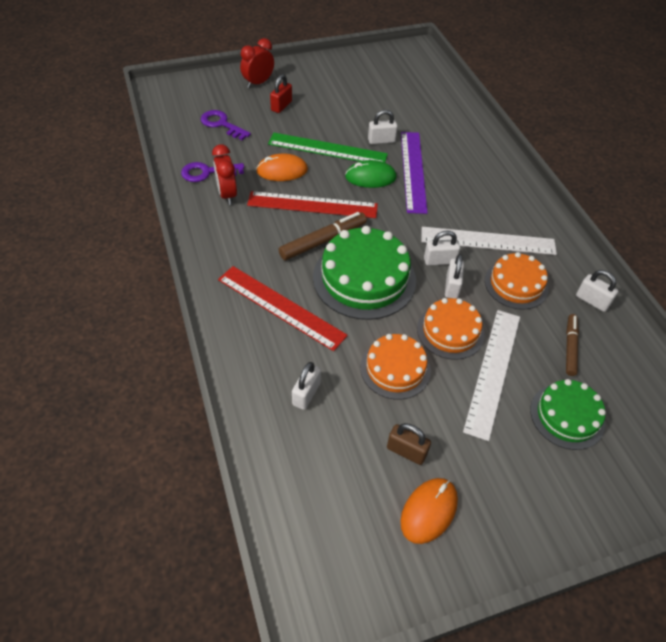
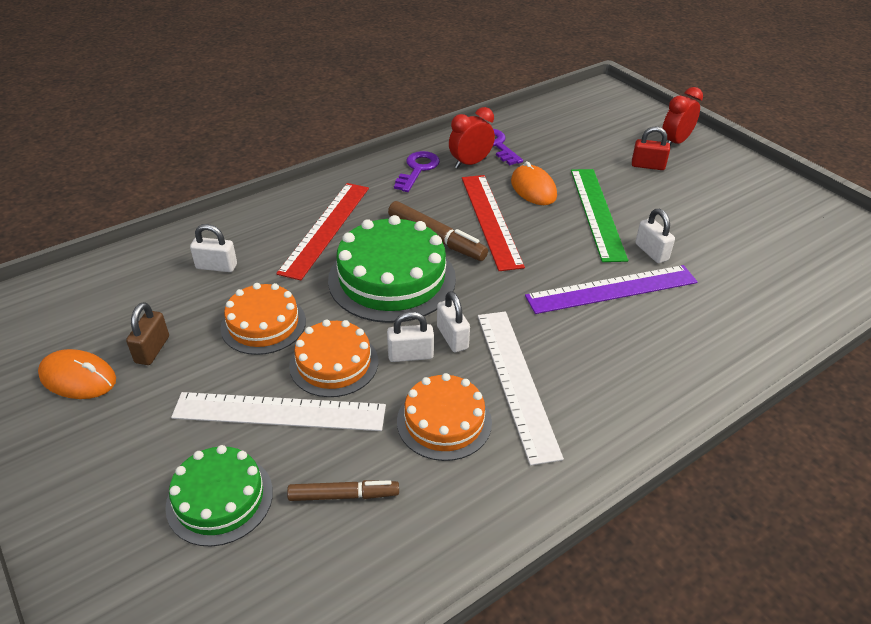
camera: 75 degrees right, 10 degrees down
purple key [201,110,251,140] -> purple key moved to [394,151,440,192]
red clock [240,38,274,88] -> red clock turned 75 degrees counterclockwise [662,87,703,145]
green mouse [345,160,397,188] -> none
white padlock [576,270,618,312] -> none

